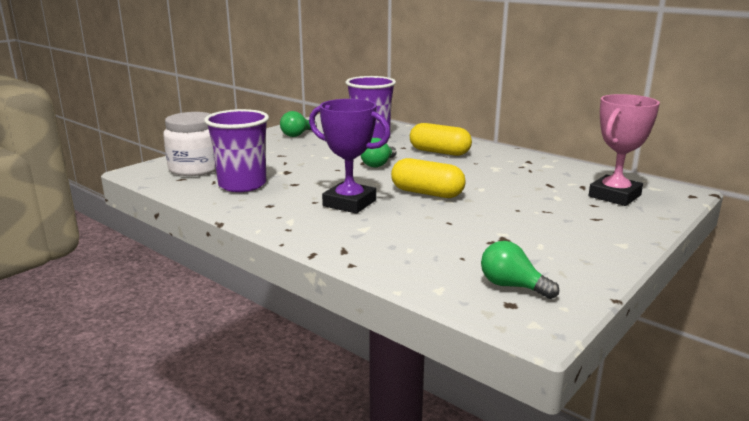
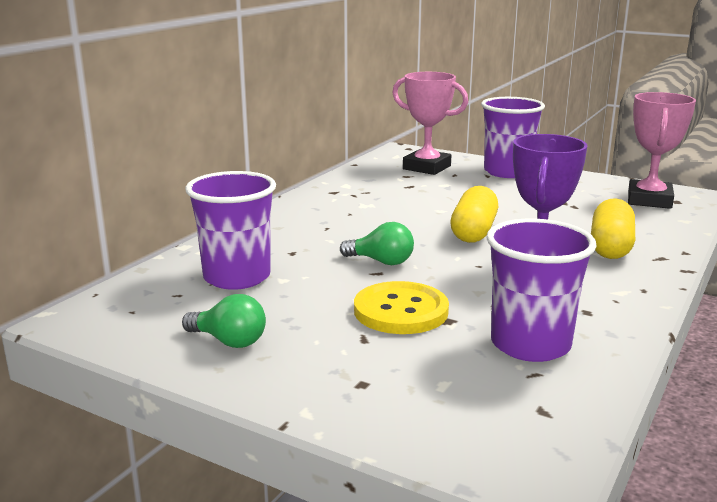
camera: 100 degrees left, 0 degrees up
white jar [163,112,216,176] -> none
yellow capsule [410,123,472,156] -> yellow capsule moved to [591,199,635,259]
green light bulb [481,241,559,299] -> pink trophy [628,92,696,209]
none -> yellow button [354,281,449,334]
none -> purple cup [481,97,545,178]

